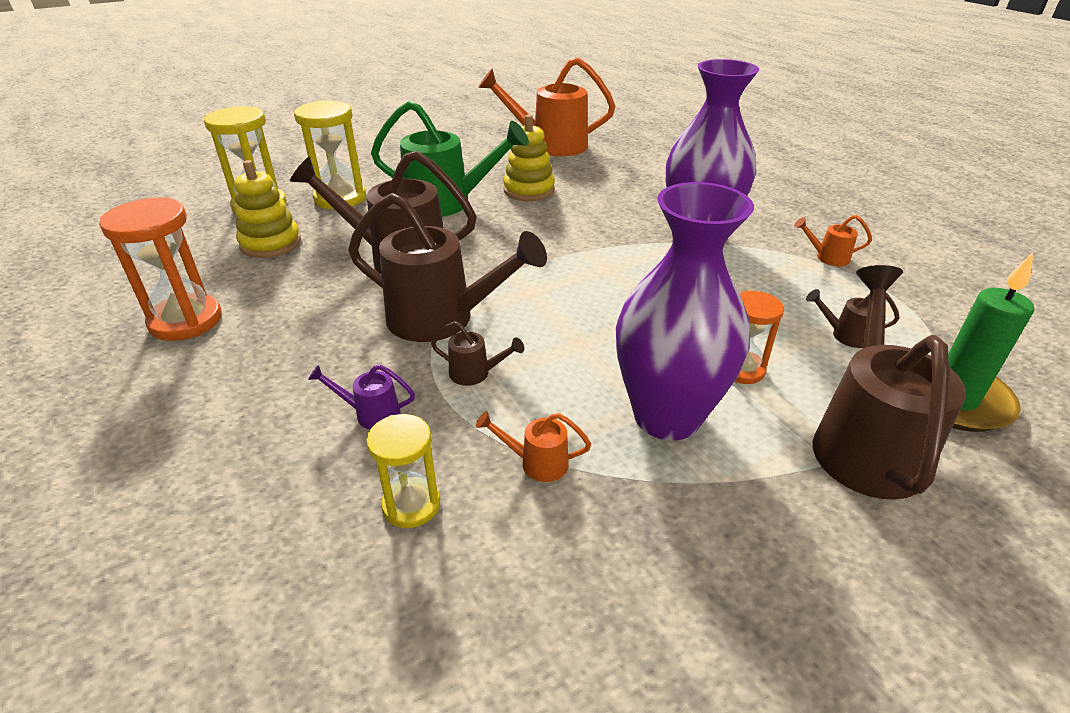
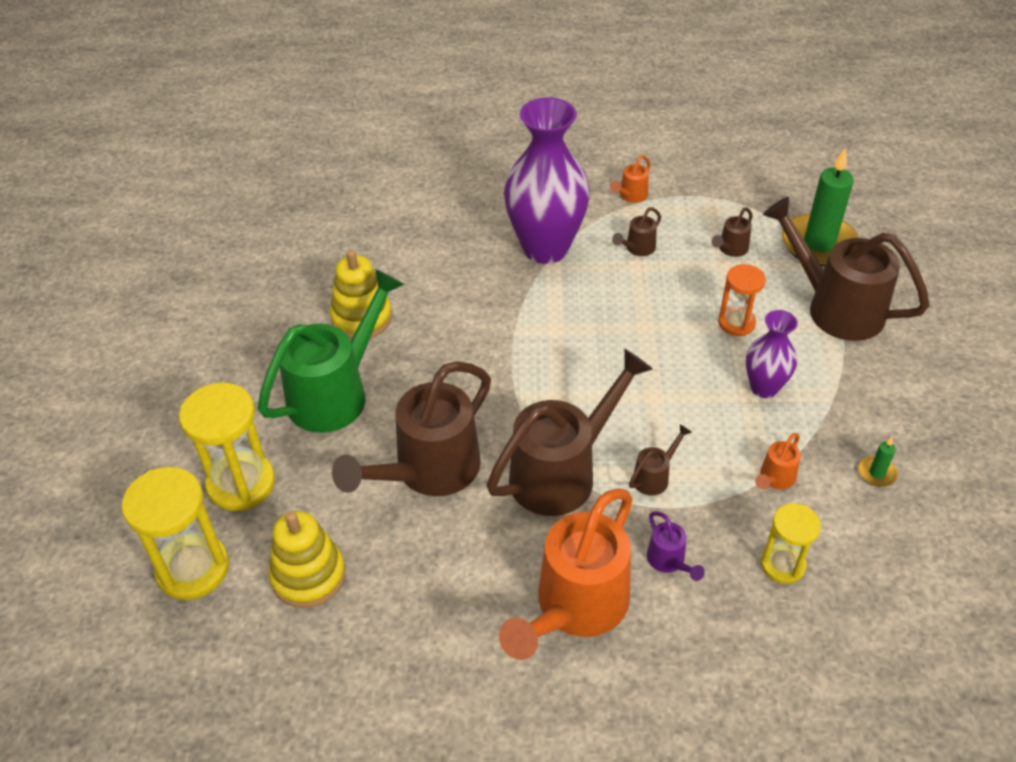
camera: 60 degrees left, 10 degrees up
orange hourglass [99,197,222,341] -> none
purple watering can [308,365,415,429] -> purple watering can turned 60 degrees counterclockwise [647,511,705,581]
orange watering can [478,57,615,156] -> orange watering can moved to [499,488,633,660]
purple vase [616,182,754,440] -> purple vase [746,310,798,398], size x0.53
none -> brown watering can [612,207,661,256]
none -> green candle [858,437,898,487]

